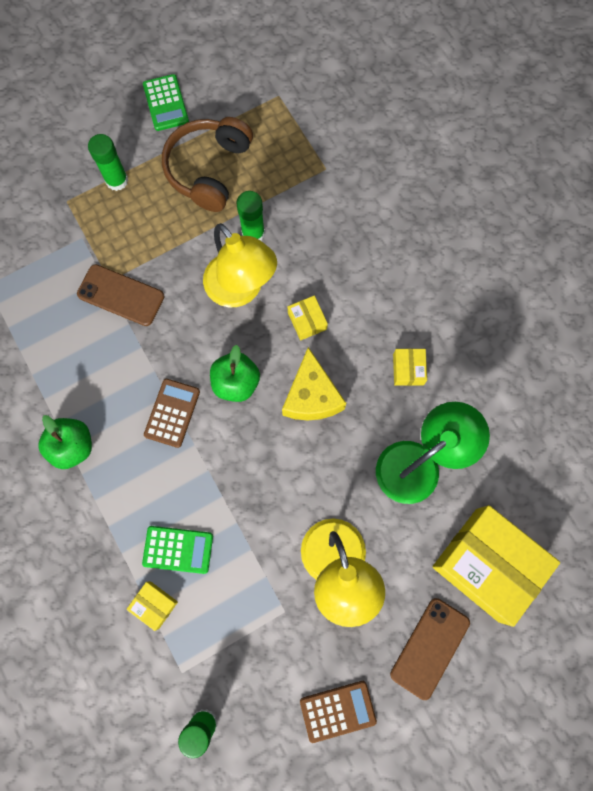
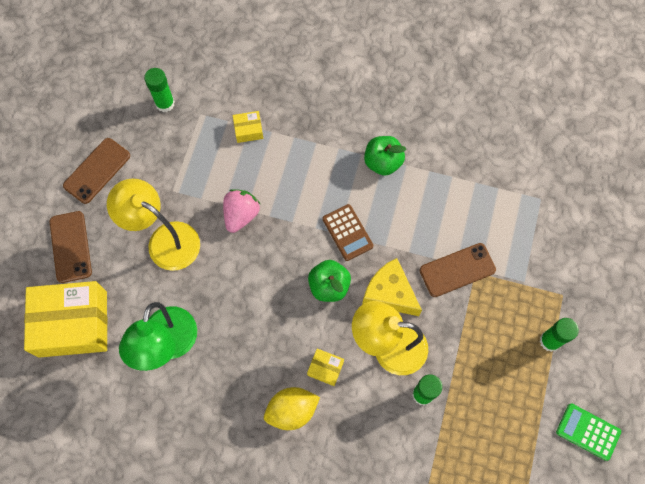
camera: 135 degrees right, 5 degrees down
green calculator [142,526,213,574] -> none
brown headphones [162,117,253,212] -> none
yellow cheese [282,347,346,420] -> yellow cheese moved to [362,258,422,316]
brown calculator [300,681,377,743] -> brown phone [63,138,130,204]
yellow box [393,348,427,386] -> none
none -> pink strawberry [223,189,260,233]
none -> yellow lemon [264,387,320,430]

